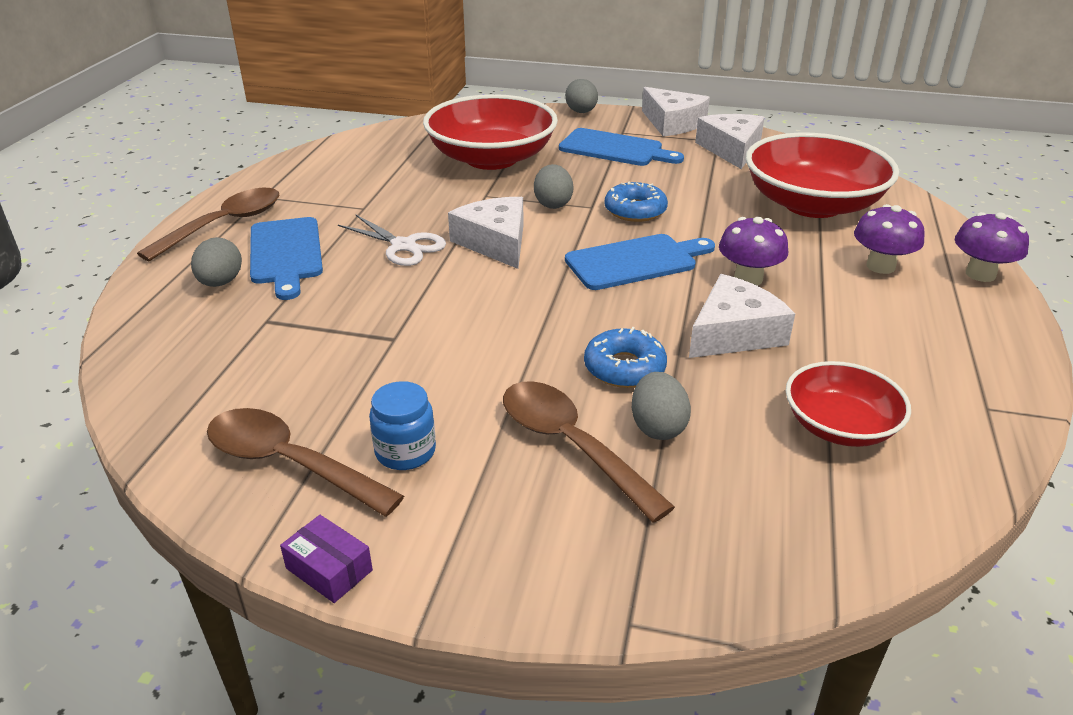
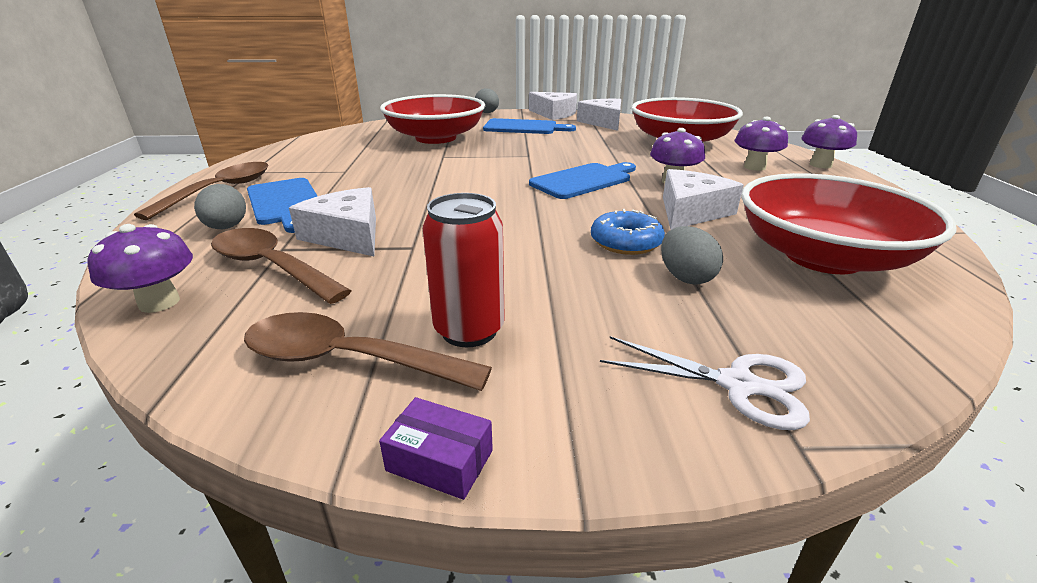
camera: 15 degrees left, 5 degrees down
white scissors [338,214,446,266] -> white scissors moved to [600,336,810,430]
blue jar [369,381,436,470] -> red can [423,193,505,347]
white cheese [448,197,524,269] -> white cheese moved to [289,187,376,256]
brown spoon [503,381,675,523] -> brown spoon moved to [211,228,352,304]
grey egg [534,164,573,209] -> none
blue donut [605,181,668,222] -> none
red bowl [786,361,911,447] -> red bowl [741,173,956,274], size x1.77
none -> purple mushroom [87,224,193,313]

